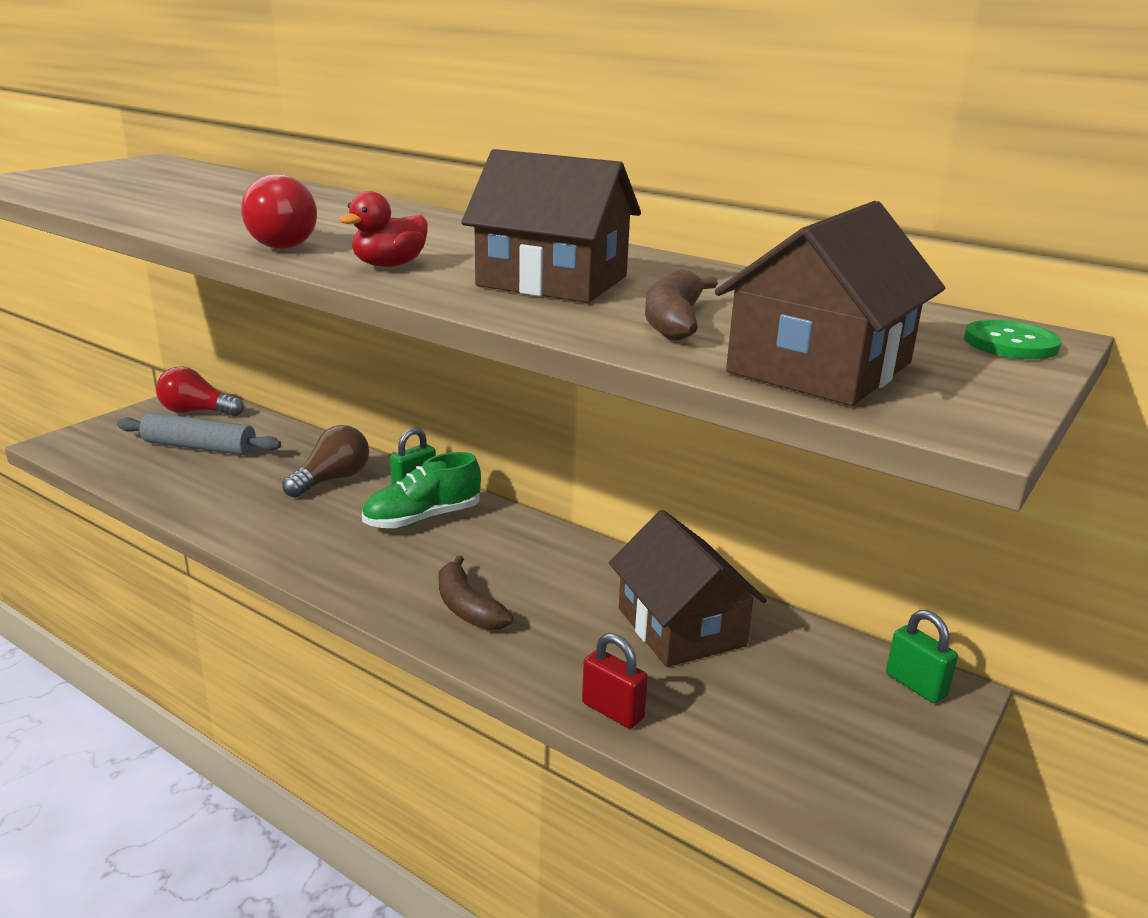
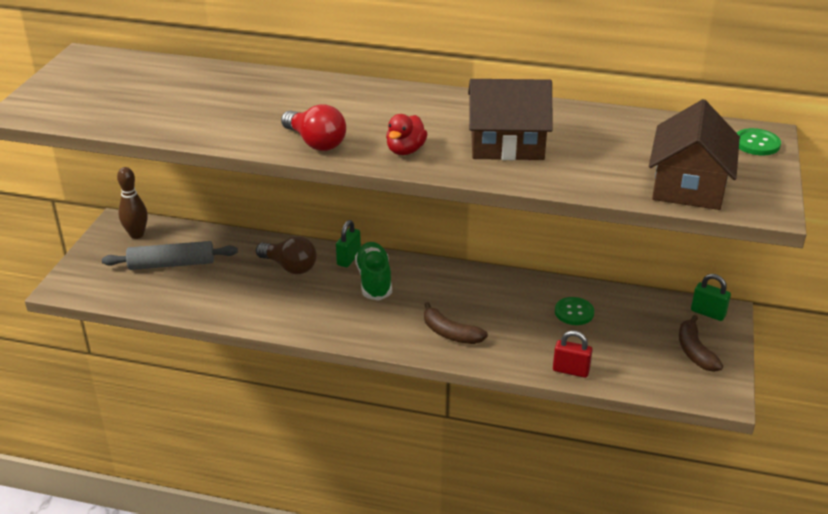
camera: 20 degrees left, 10 degrees up
red light bulb [156,367,244,416] -> brown bowling pin [117,167,148,239]
brown light bulb [282,425,369,498] -> brown light bulb turned 105 degrees clockwise [256,236,316,274]
green shoe [362,452,481,529] -> green shoe turned 135 degrees clockwise [355,242,392,301]
brown house [609,510,767,667] -> green button [555,297,594,325]
brown banana [645,269,718,340] -> brown banana moved to [679,315,723,372]

